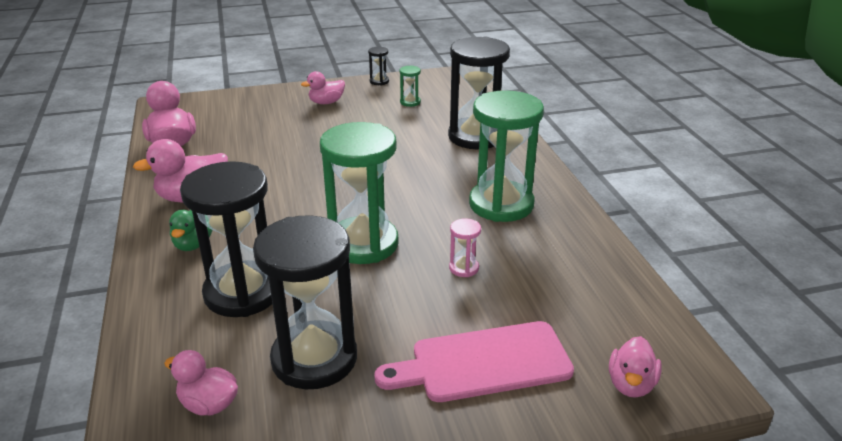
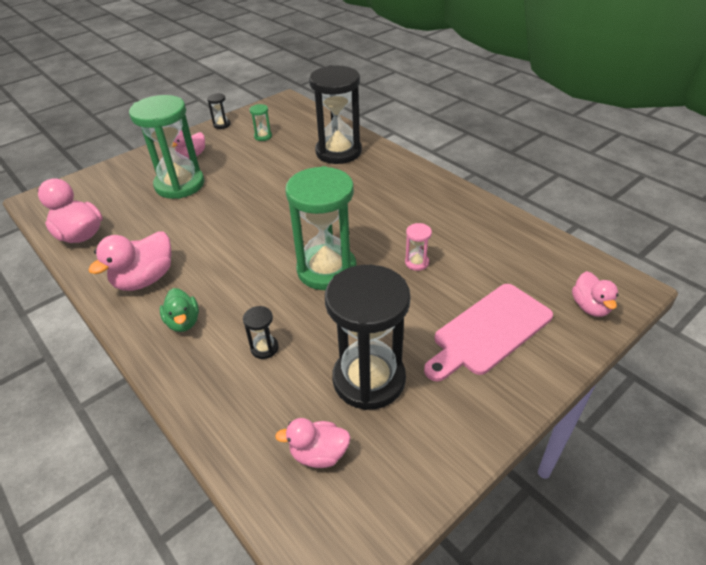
camera: 25 degrees left, 10 degrees up
black hourglass [180,161,272,317] -> black hourglass [243,306,279,359], size x0.41
green hourglass [469,90,544,222] -> green hourglass moved to [129,95,205,199]

